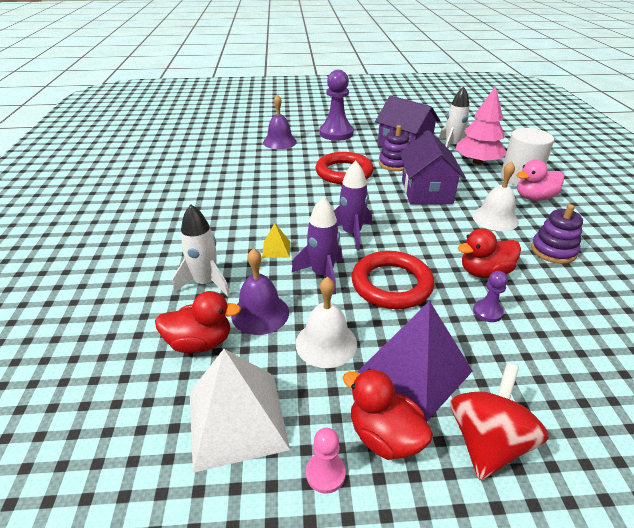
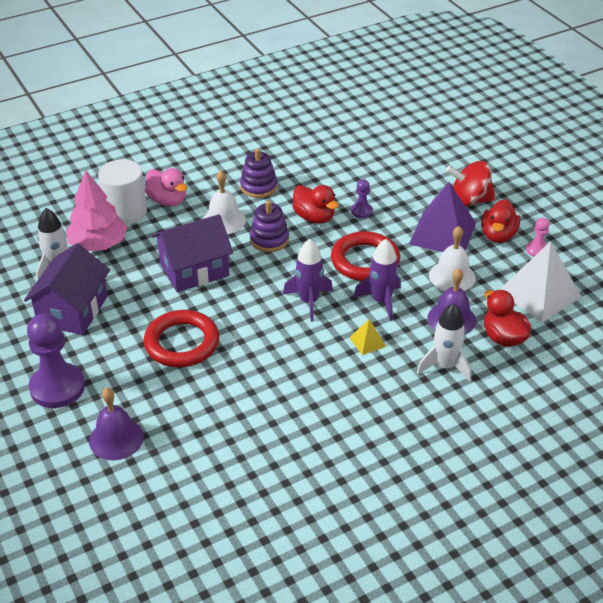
camera: 115 degrees left, 5 degrees up
purple stacking toy [379,125,410,171] -> purple stacking toy moved to [250,200,289,252]

